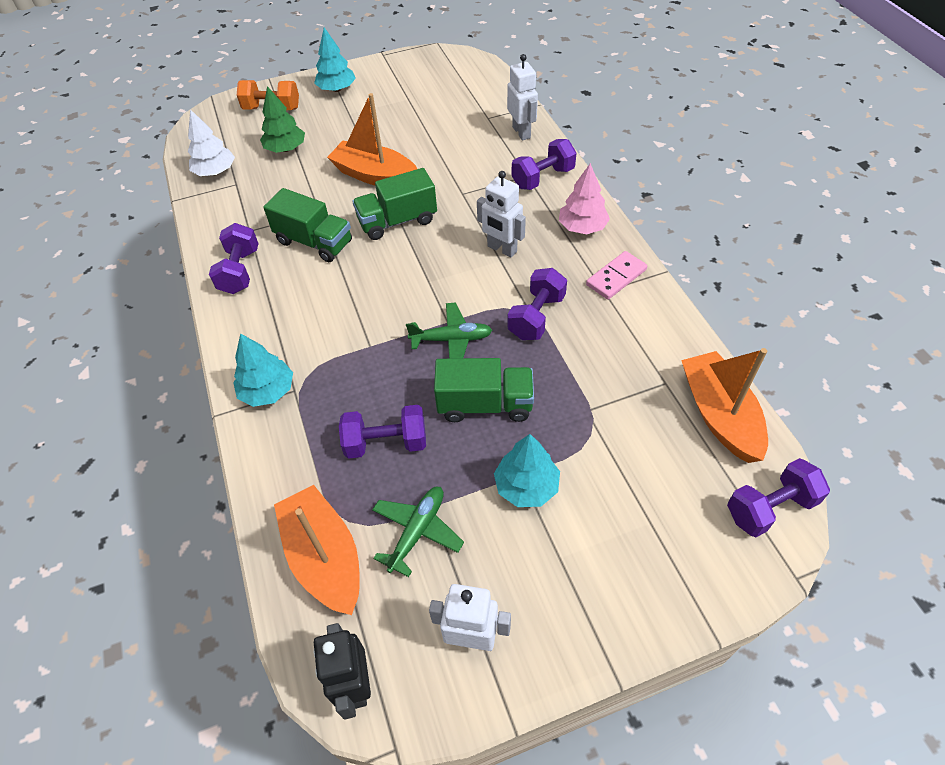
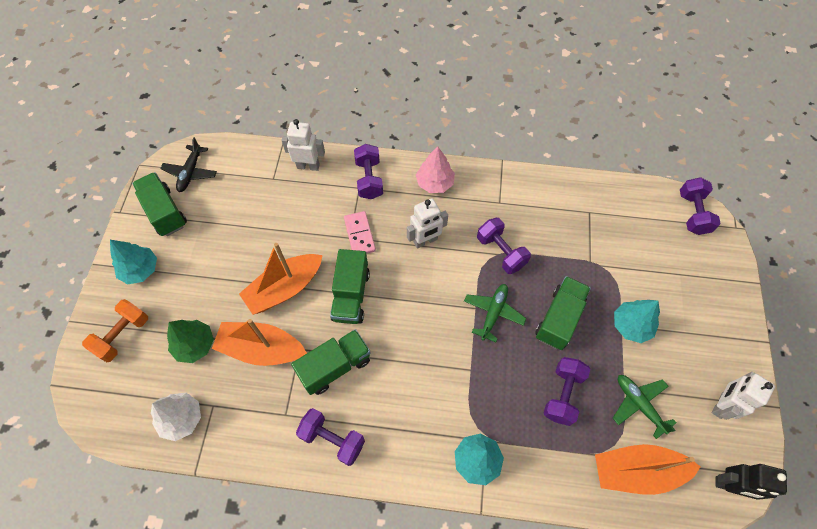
camera: 65 degrees left, 10 degrees up
pink domino [586,251,647,300] -> pink domino moved to [344,211,376,254]
orange boat [681,348,768,463] -> orange boat moved to [212,319,307,366]
none -> green truck [132,172,187,236]
none -> black plane [160,137,217,192]

